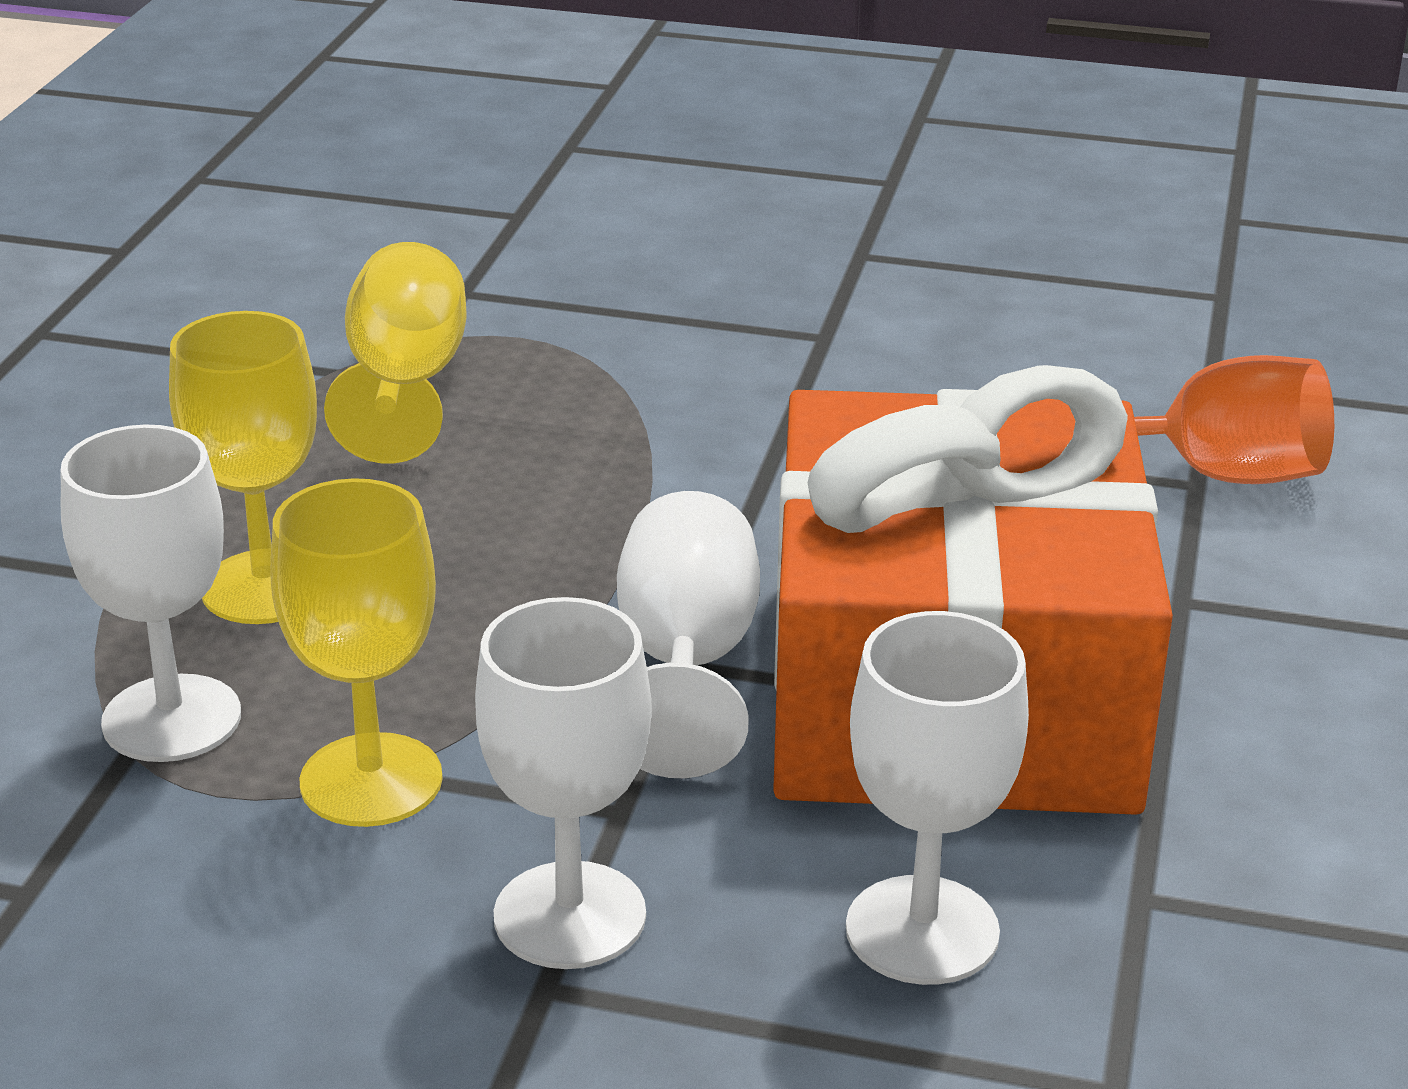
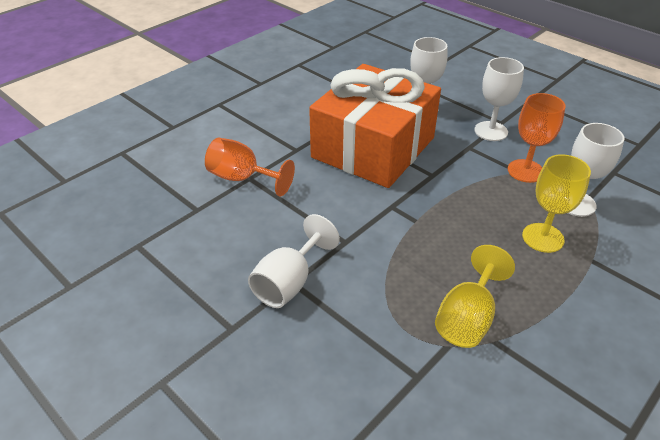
camera: 150 degrees left, 10 degrees up
yellow goblet [271,478,443,827] -> orange goblet [508,93,566,183]
white goblet [617,491,760,778] -> white goblet moved to [248,214,340,308]

